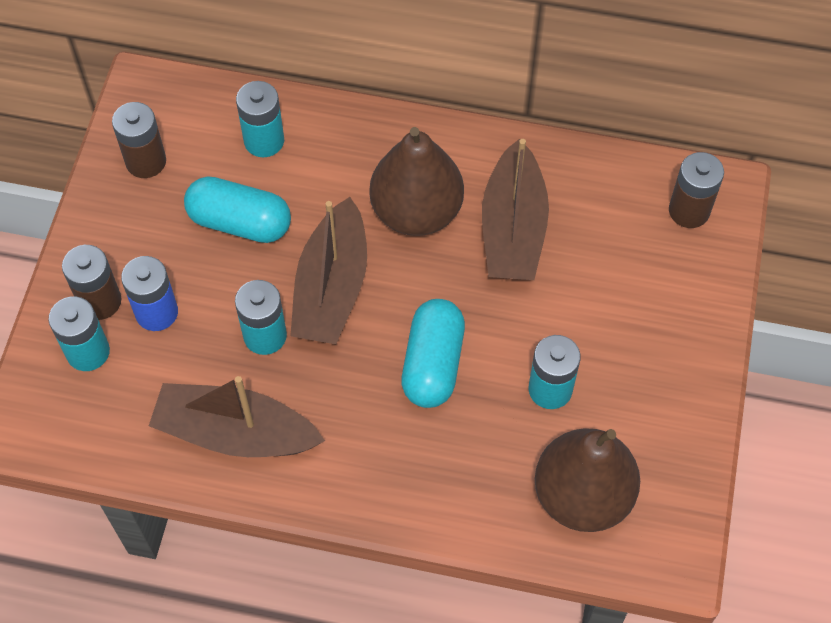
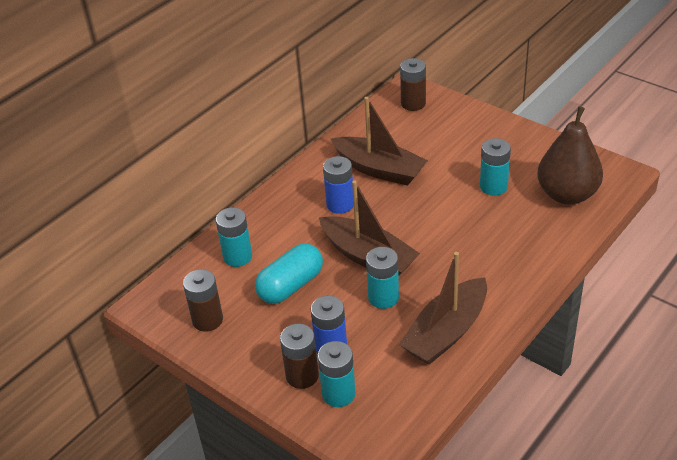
camera: 60 degrees left, 20 degrees down
brown pear [369,127,464,236] -> blue battery [323,156,354,214]
turquoise capsule [401,299,465,408] -> none

